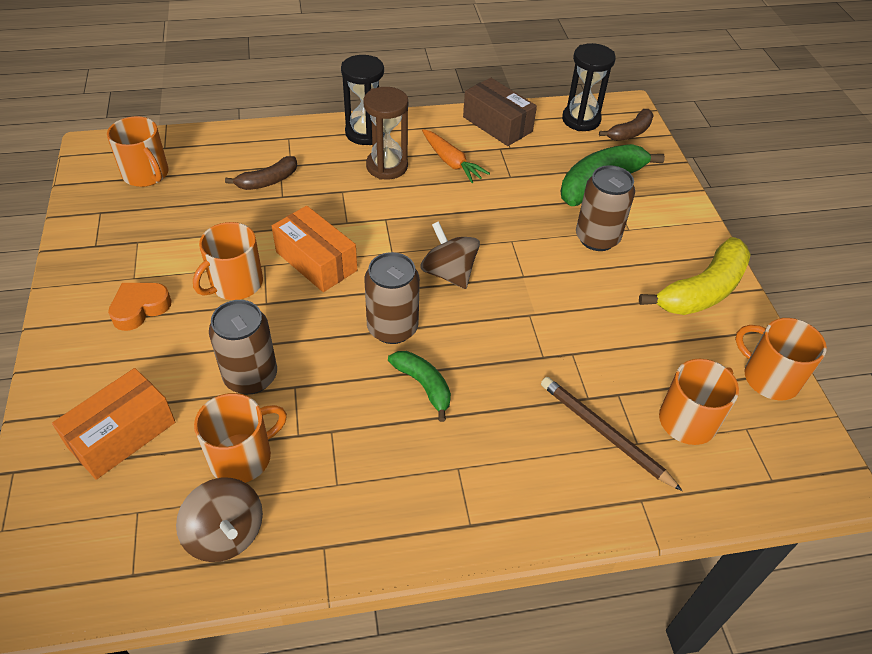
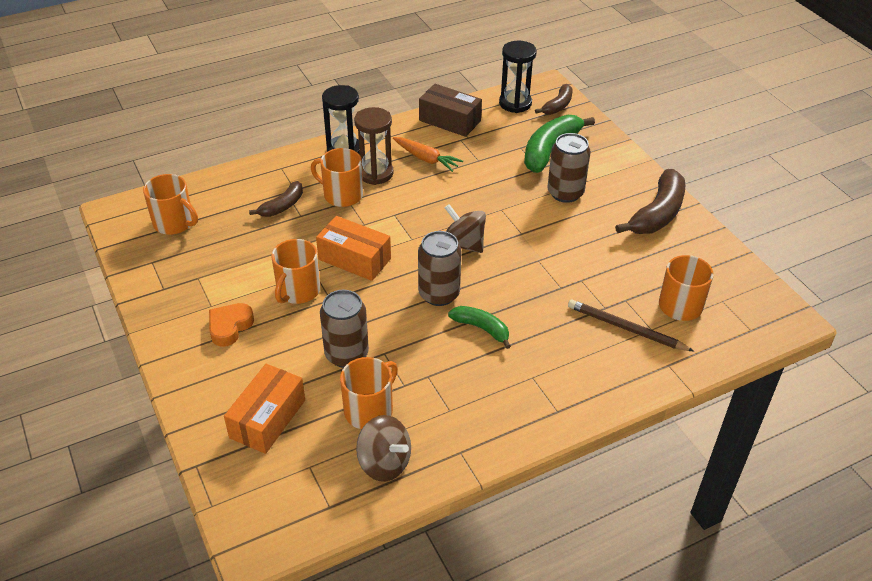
camera: 15 degrees left, 5 degrees down
yellow banana [639,237,751,315] -> brown banana [615,169,685,234]
orange mug [735,318,827,400] -> orange mug moved to [311,148,363,207]

